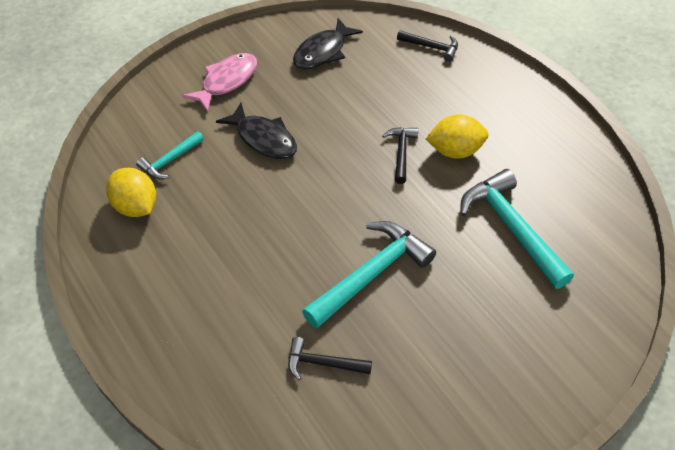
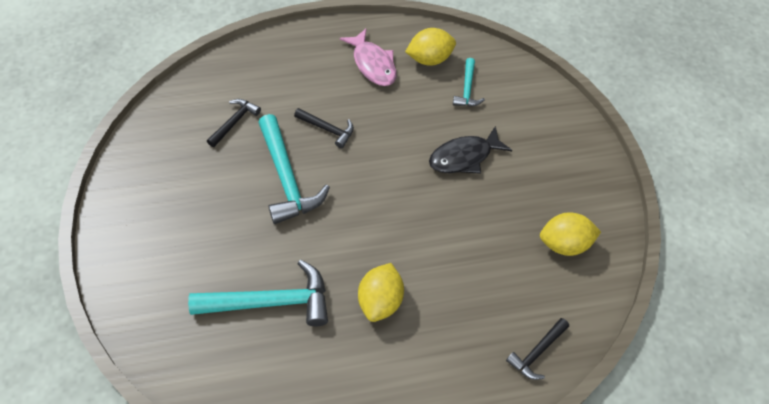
camera: 110 degrees right, 5 degrees up
turquoise hammer [136,131,204,179] -> turquoise hammer turned 150 degrees counterclockwise [453,58,485,107]
pink fish [182,53,257,112] -> pink fish moved to [340,29,396,86]
black fish [293,18,363,69] -> yellow lemon [540,212,601,256]
black hammer [382,127,418,184] -> black hammer moved to [294,108,354,148]

